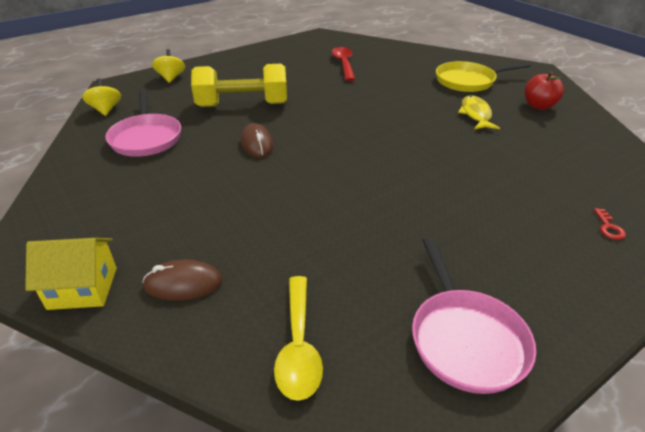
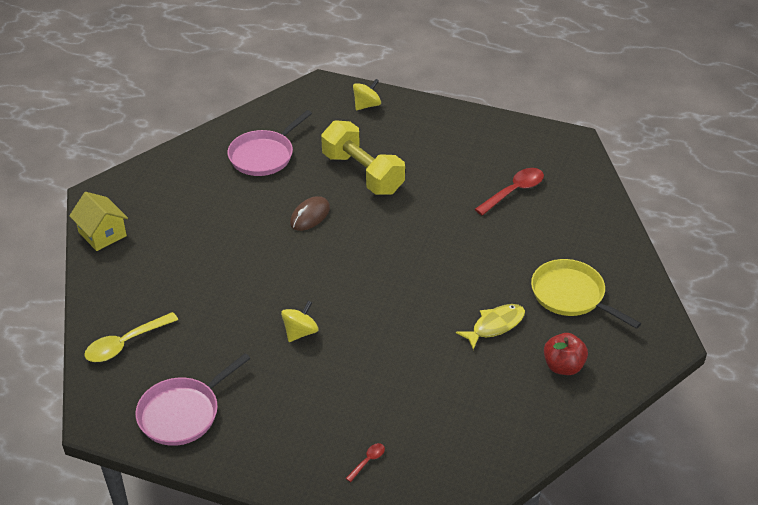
camera: 55 degrees right, 5 degrees up
yellow spinning top [82,78,121,116] -> yellow spinning top moved to [281,301,319,342]
brown mouse [142,260,222,301] -> none
red key [594,208,626,240] -> red spoon [346,443,385,482]

